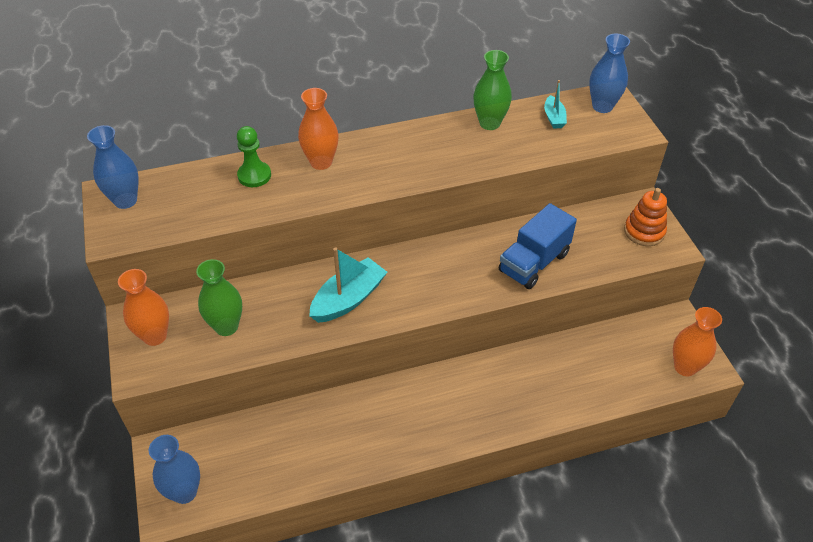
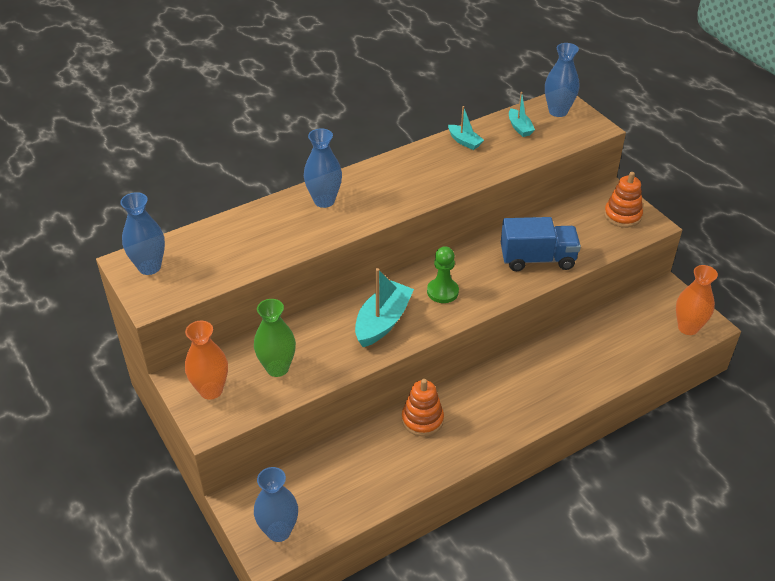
camera: 15 degrees left, 5 degrees down
green pawn [237,126,271,187] -> green pawn moved to [427,246,459,303]
orange vase [298,88,339,170] -> blue vase [304,128,342,208]
green vase [473,50,512,130] -> turquoise boat [448,106,484,150]
blue truck [499,203,577,289] -> blue truck turned 120 degrees counterclockwise [501,217,581,271]
none -> orange stacking toy [402,379,444,436]

